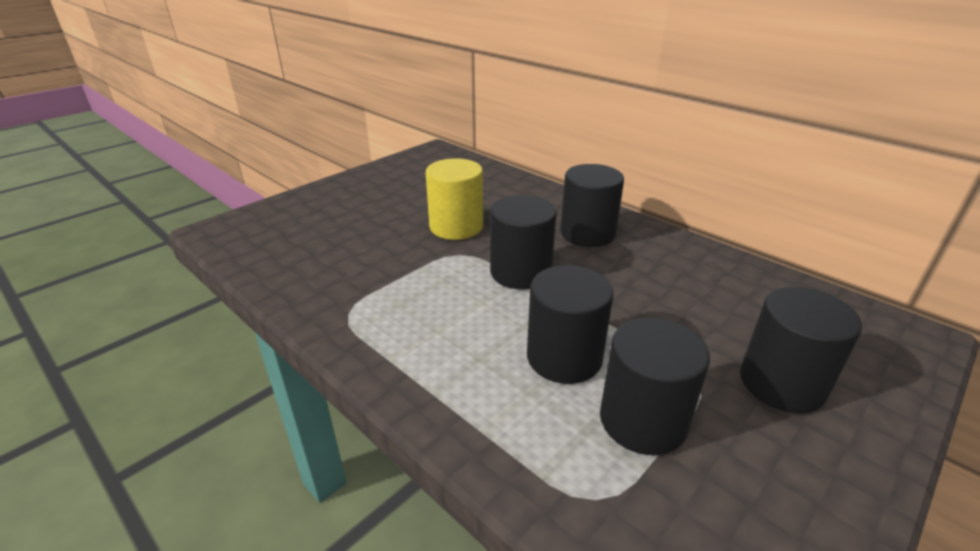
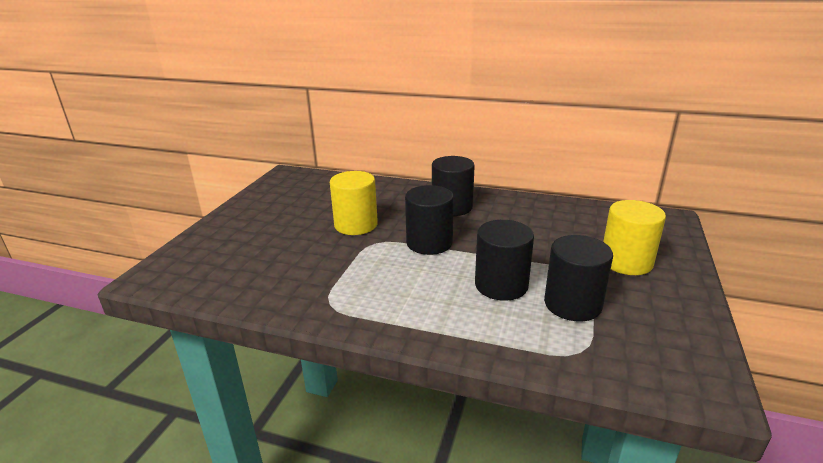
camera: 25 degrees left, 5 degrees down
black cylinder [740,287,862,414] -> yellow cylinder [603,200,666,275]

